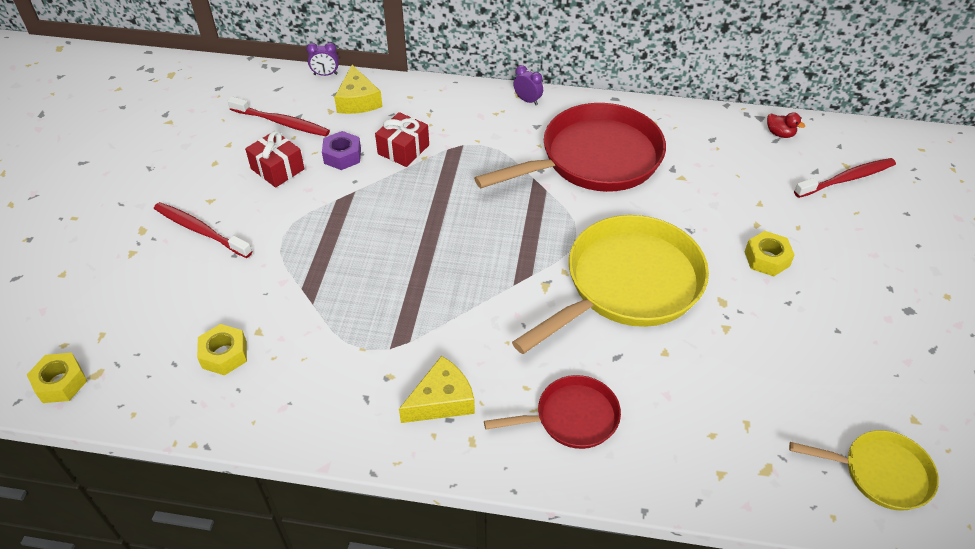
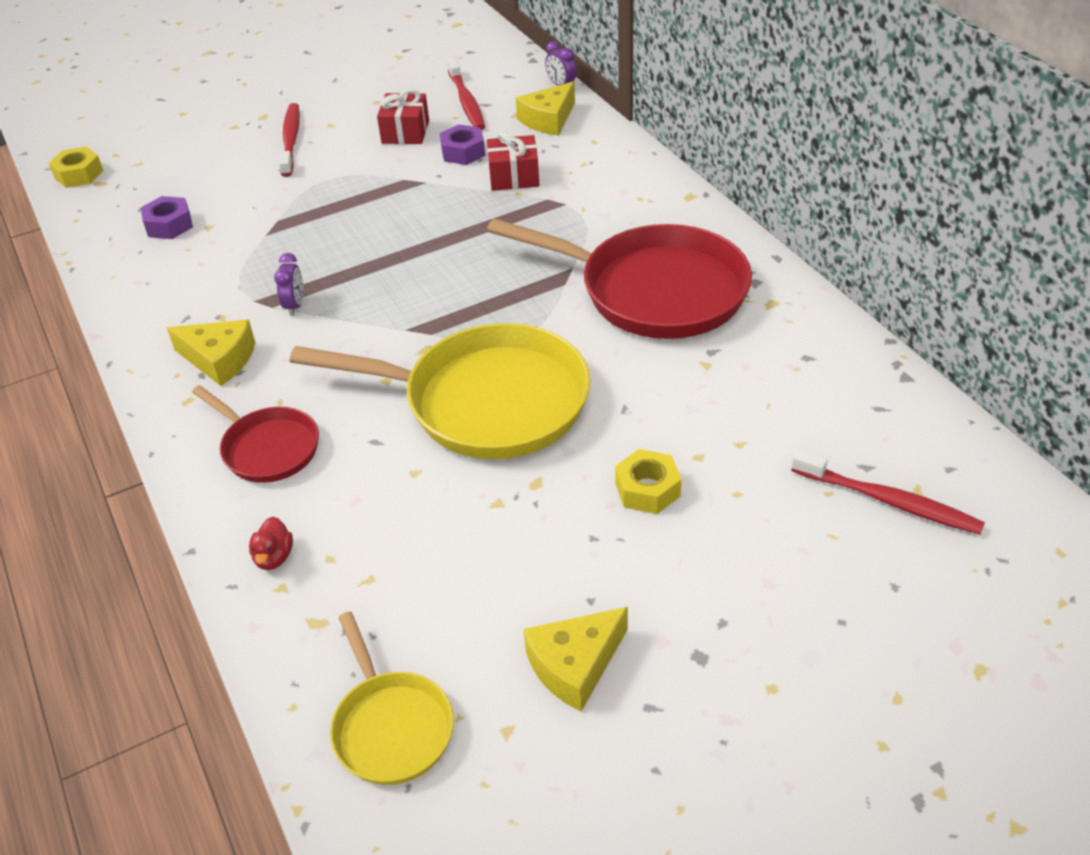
camera: 55 degrees right, 5 degrees down
yellow nut [197,324,247,376] -> purple nut [141,196,193,239]
purple clock [513,65,543,105] -> purple clock moved to [274,253,303,316]
red duck [767,112,805,138] -> red duck moved to [249,517,293,570]
none -> yellow cheese [524,607,628,712]

